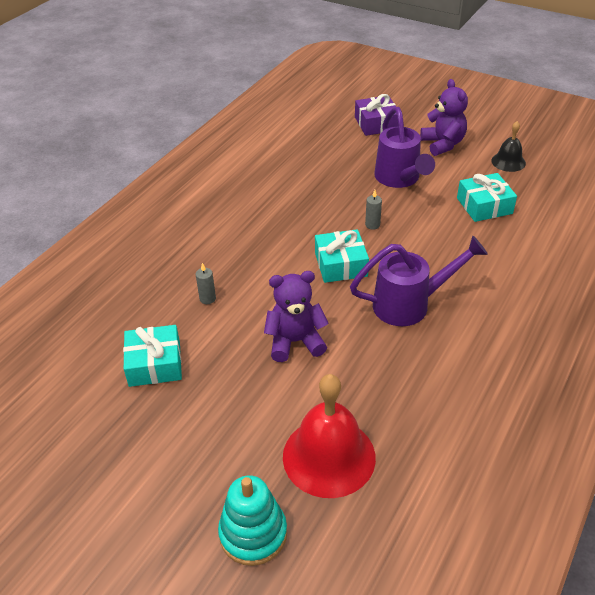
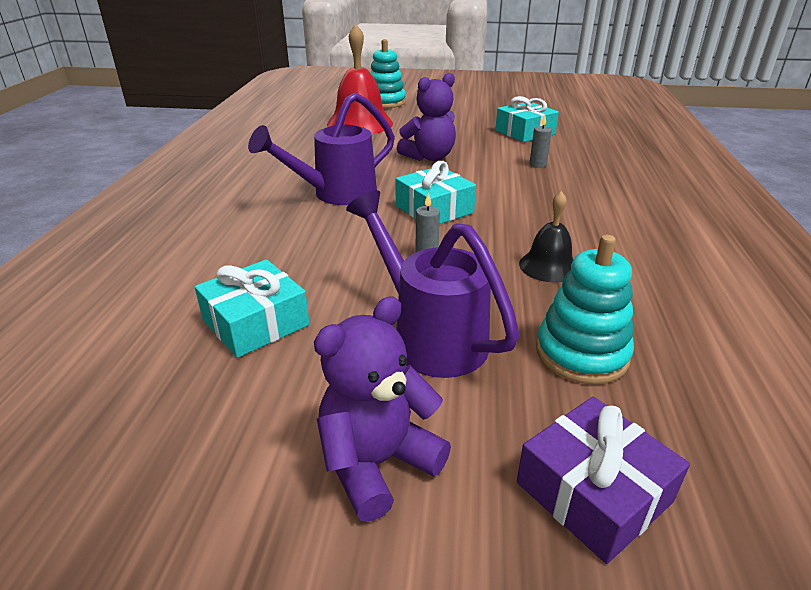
camera: 155 degrees right, 10 degrees down
purple teddy bear [420,79,468,156] -> purple teddy bear turned 90 degrees clockwise [314,296,451,522]
black bell [491,121,526,172] -> black bell moved to [519,191,574,283]
none -> turquoise stacking toy [536,235,634,384]

